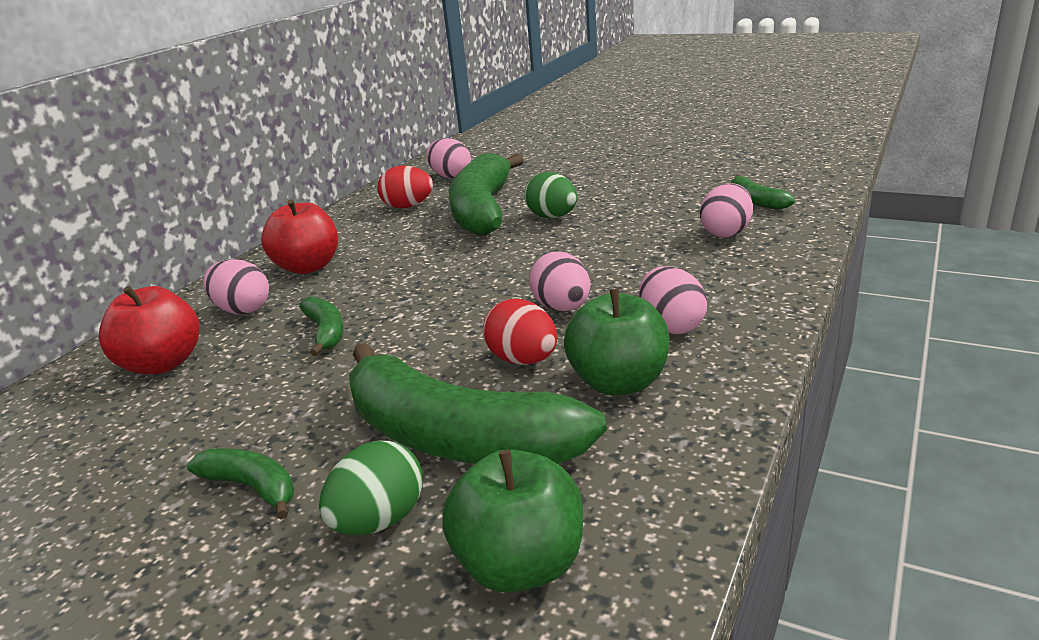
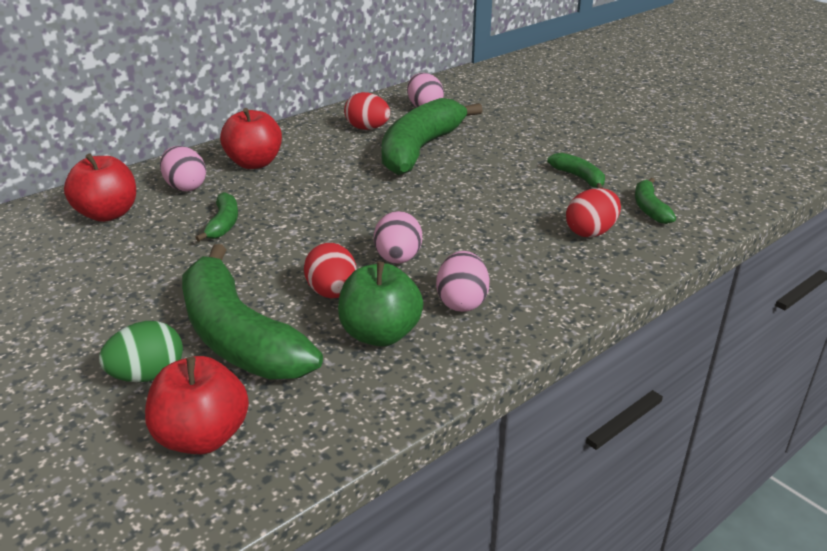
camera: 20 degrees right, 5 degrees up
green banana [187,448,294,520] -> green banana moved to [547,153,605,188]
green apple [442,449,583,593] -> red apple [145,356,249,454]
green egg [524,172,577,218] -> none
pink egg [700,183,753,237] -> red egg [566,188,621,237]

